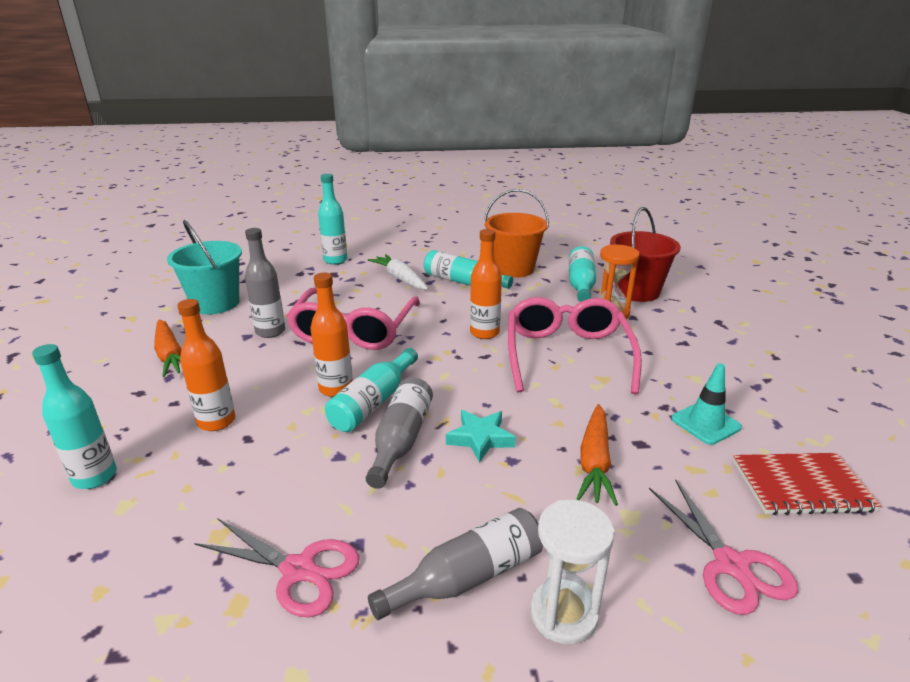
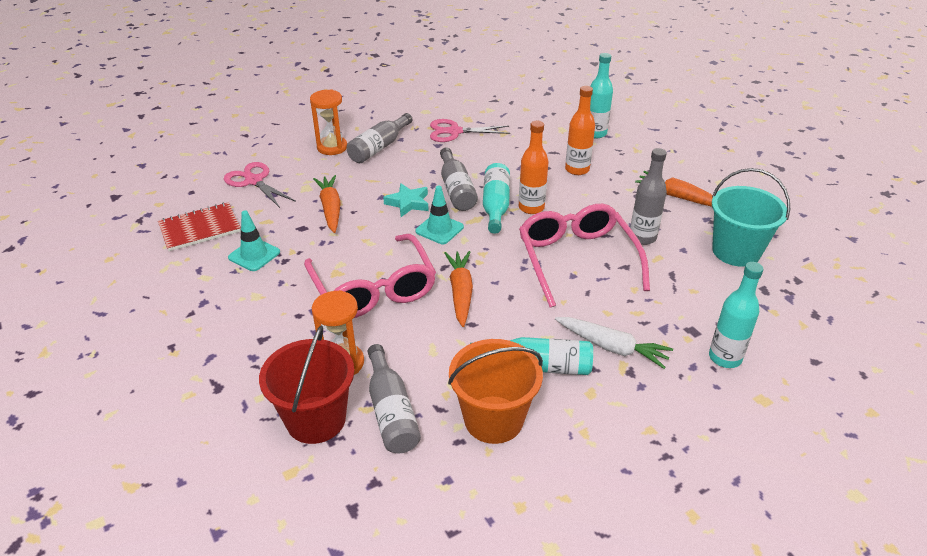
camera: 155 degrees right, 10 degrees up
orange bottle [470,229,502,339] -> orange carrot [444,251,473,327]
white hourglass [530,500,615,645] -> orange hourglass [310,89,347,155]
turquoise bottle [569,246,596,302] -> grey bottle [368,344,421,453]
none -> turquoise traffic cone [415,186,464,244]

